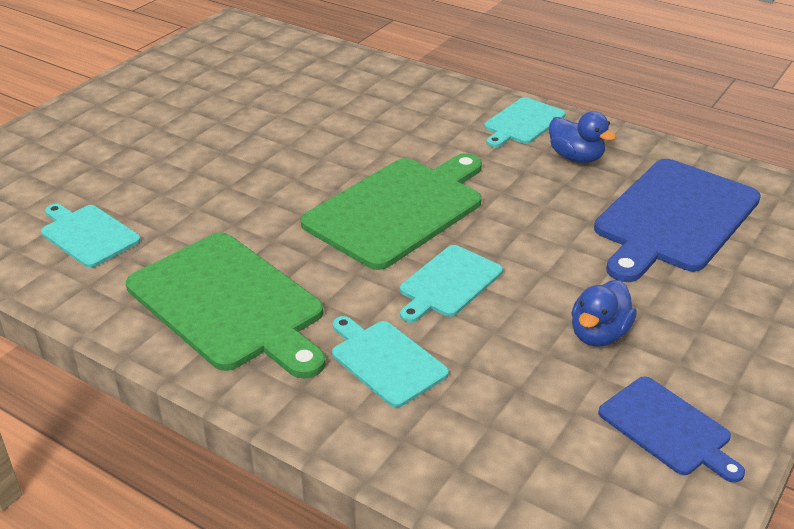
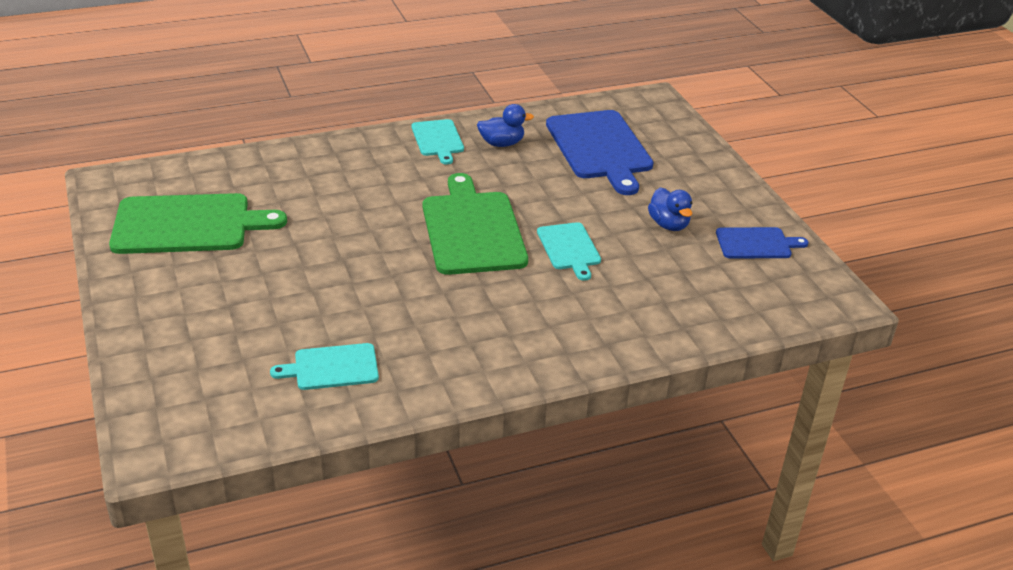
camera: 55 degrees left, 0 degrees up
green cutting board [126,233,326,379] -> green cutting board moved to [109,193,287,254]
turquoise cutting board [332,316,449,408] -> none

